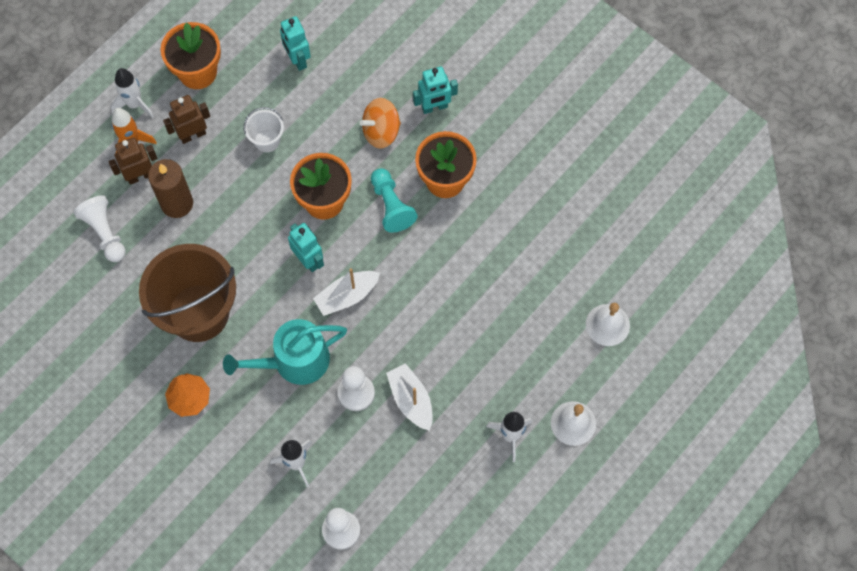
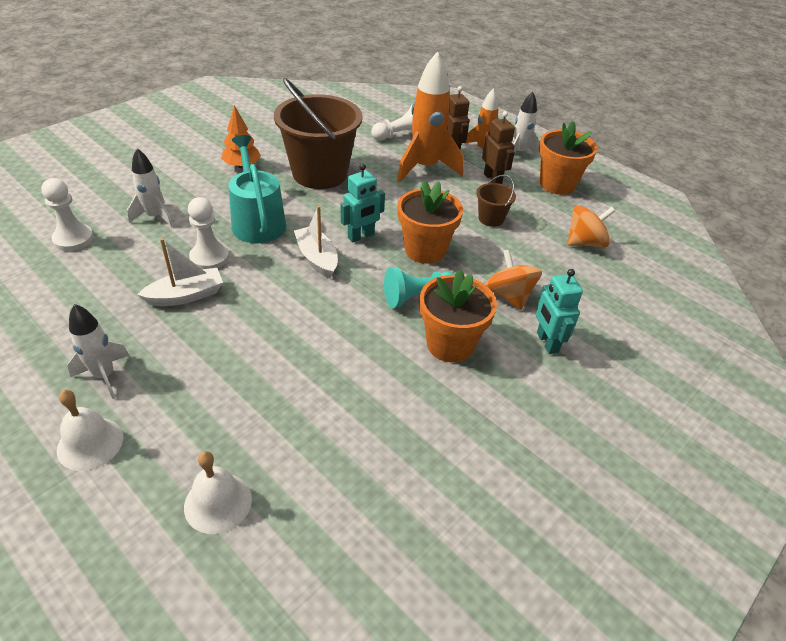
camera: 90 degrees right, 25 degrees down
brown candle [148,159,193,218] -> orange rocket [397,51,463,183]
white bucket [244,107,284,152] -> brown bucket [476,175,516,227]
turquoise robot [280,16,311,71] -> orange spinning top [567,206,615,248]

